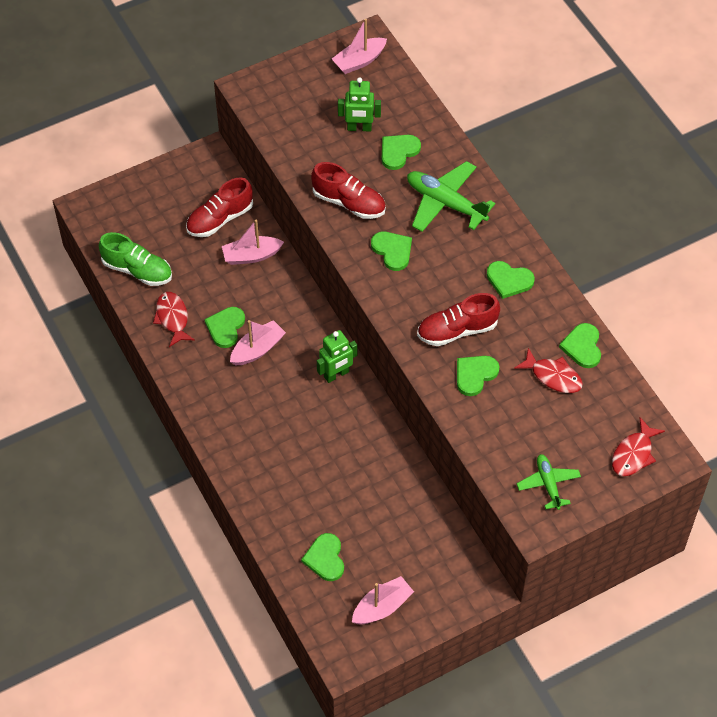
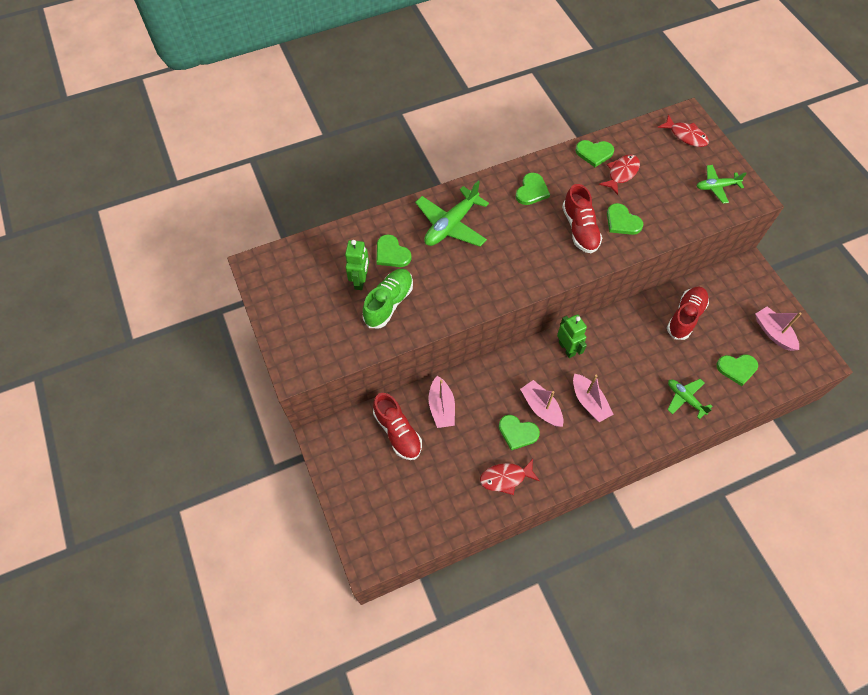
camera: 85 degrees left, 5 degrees up
green shoe [99,232,172,286] -> green shoe moved to [363,269,413,328]
red shoe [311,162,386,219] -> red shoe moved to [667,286,709,340]
pink boat [332,19,387,74] -> pink boat moved to [573,374,614,422]
green heart [371,232,412,271] -> none
none -> green plane [668,379,713,419]

